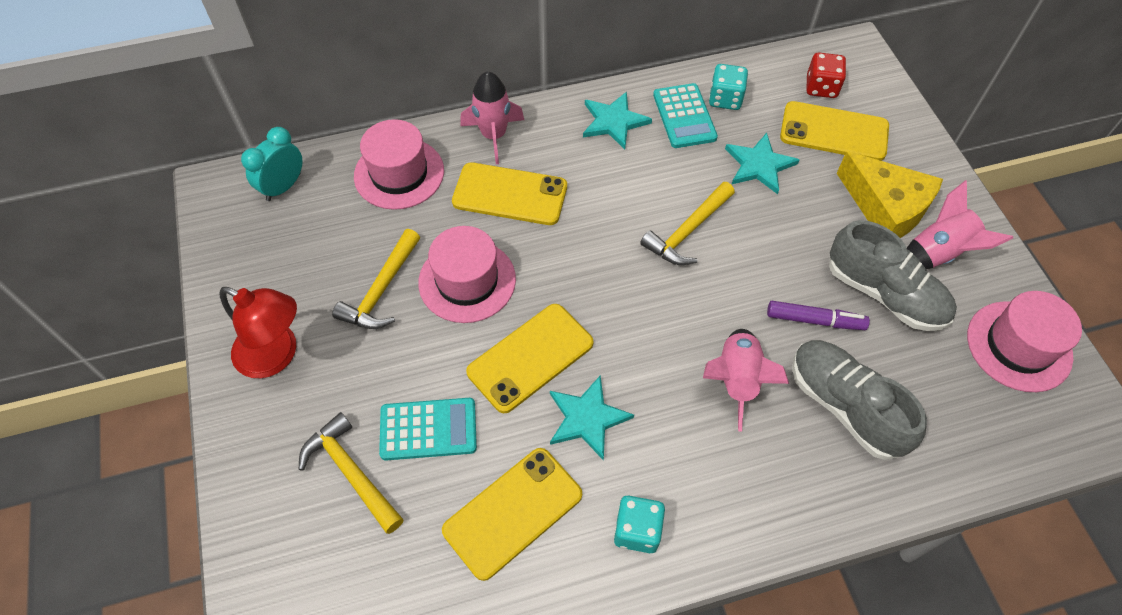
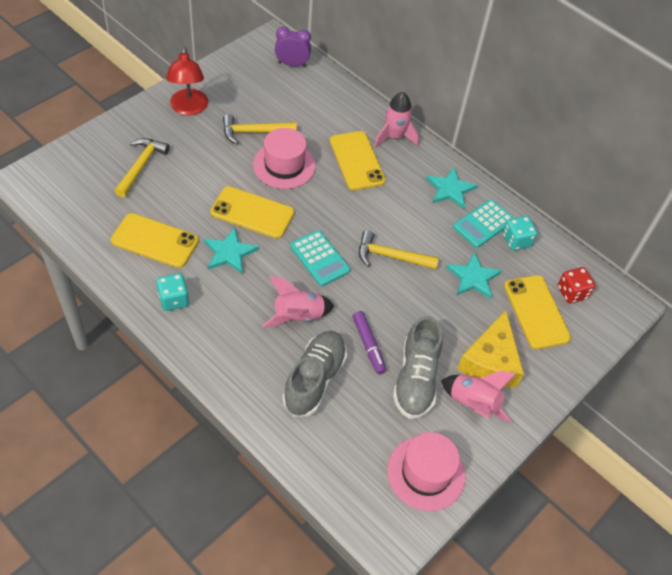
camera: 55 degrees right, 5 degrees down
turquoise clock [241,127,303,201] -> purple clock [275,27,311,67]
pink hat [354,119,444,210] -> none
turquoise calculator [379,398,477,461] -> turquoise calculator moved to [290,230,350,286]

